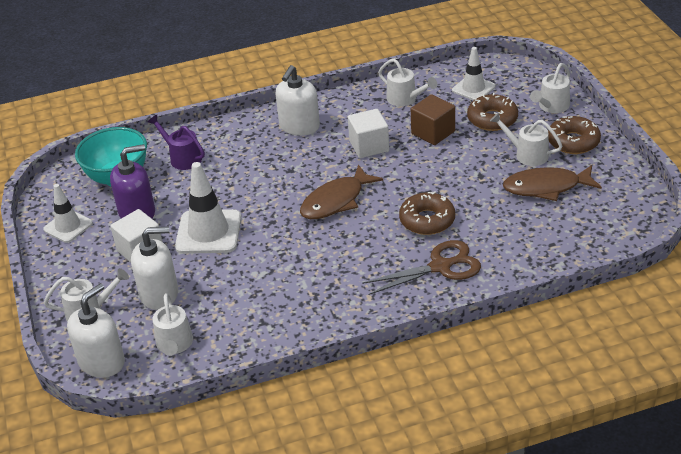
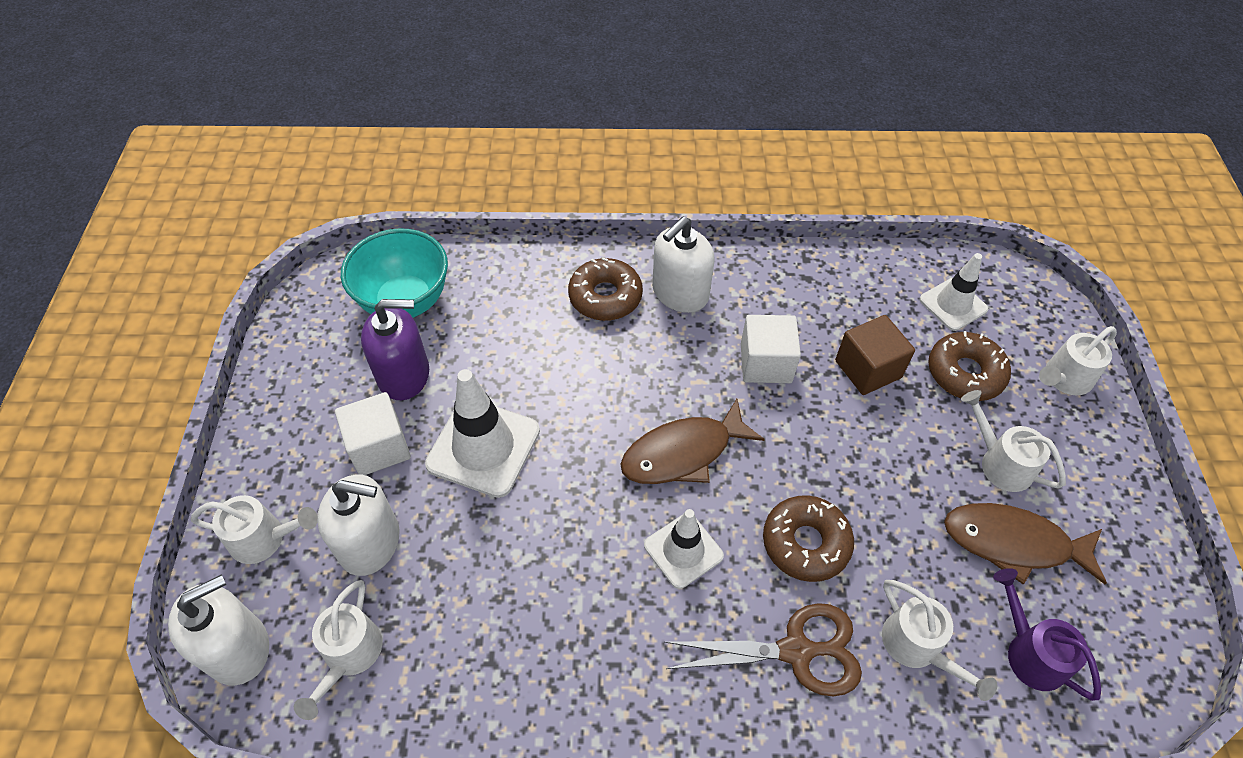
camera: 15 degrees right, 15 degrees up
white traffic cone [43,184,93,243] -> white traffic cone moved to [644,509,724,589]
purple watering can [148,115,205,170] -> purple watering can moved to [993,568,1101,701]
white watering can [378,59,437,106] -> white watering can moved to [882,580,997,701]
brown donut [548,116,601,154] -> brown donut moved to [568,257,643,321]

